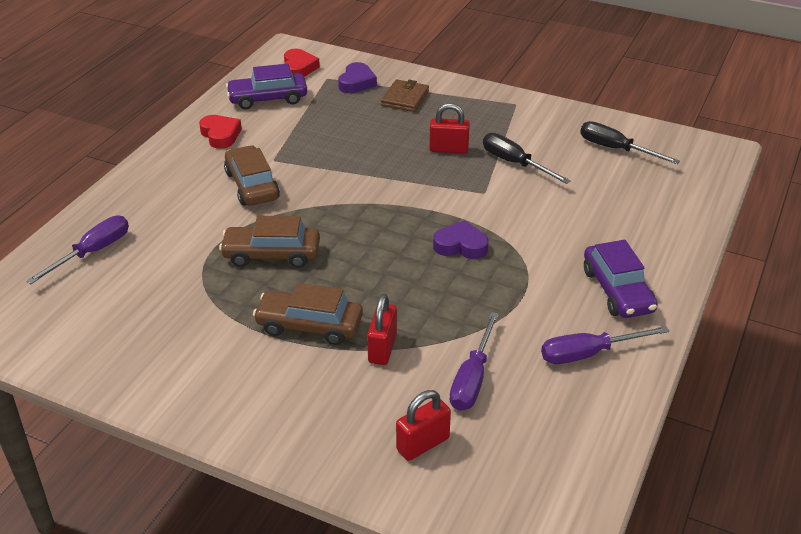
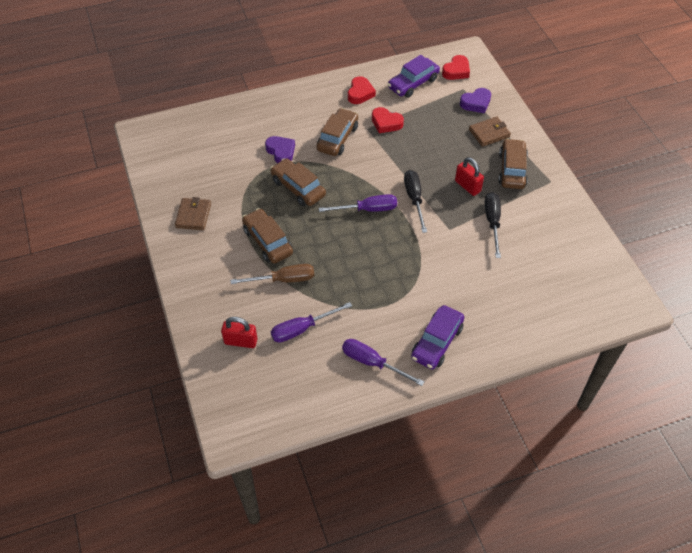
camera: 45 degrees right, 15 degrees up
purple screwdriver [26,216,129,284] -> purple screwdriver moved to [319,194,397,212]
purple car [226,64,307,110] -> purple car turned 75 degrees counterclockwise [388,55,440,98]
red padlock [367,294,397,365] -> brown screwdriver [230,264,314,284]
purple heart [433,220,489,259] -> purple heart moved to [265,136,295,163]
black screwdriver [580,121,680,164] -> black screwdriver moved to [404,170,427,233]
none -> brown wallet [175,197,211,230]
none -> red heart [372,107,404,133]
none -> brown car [498,138,528,189]

